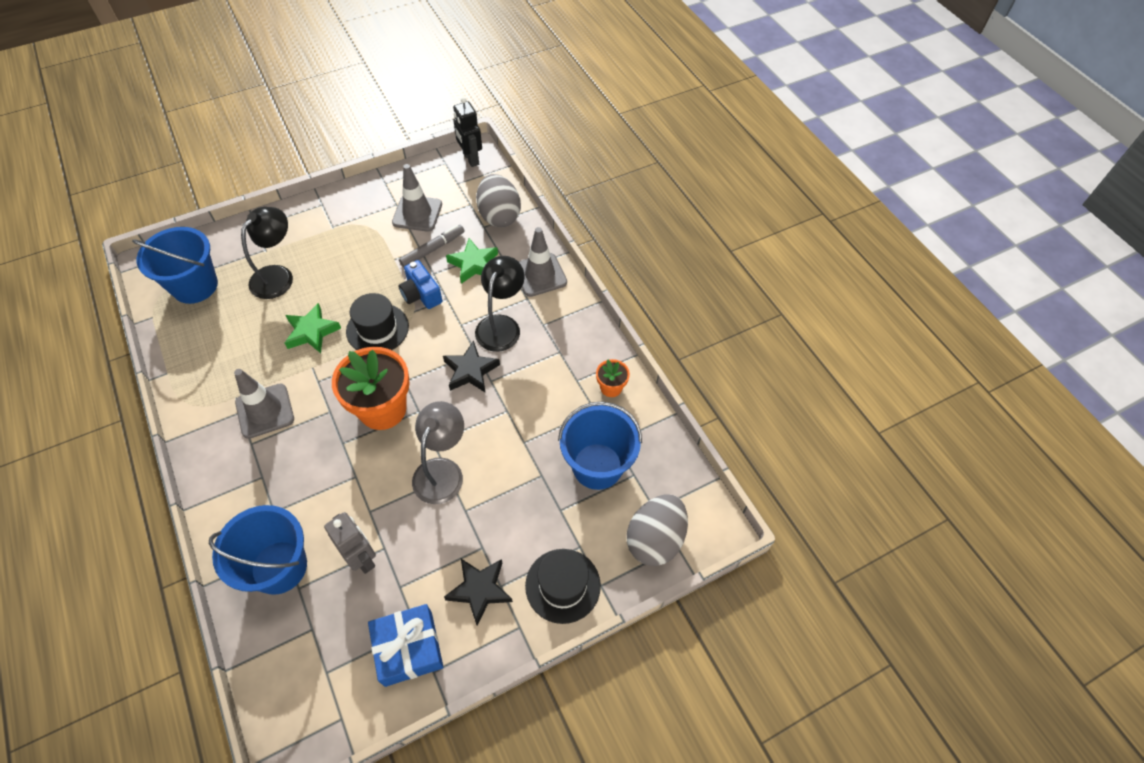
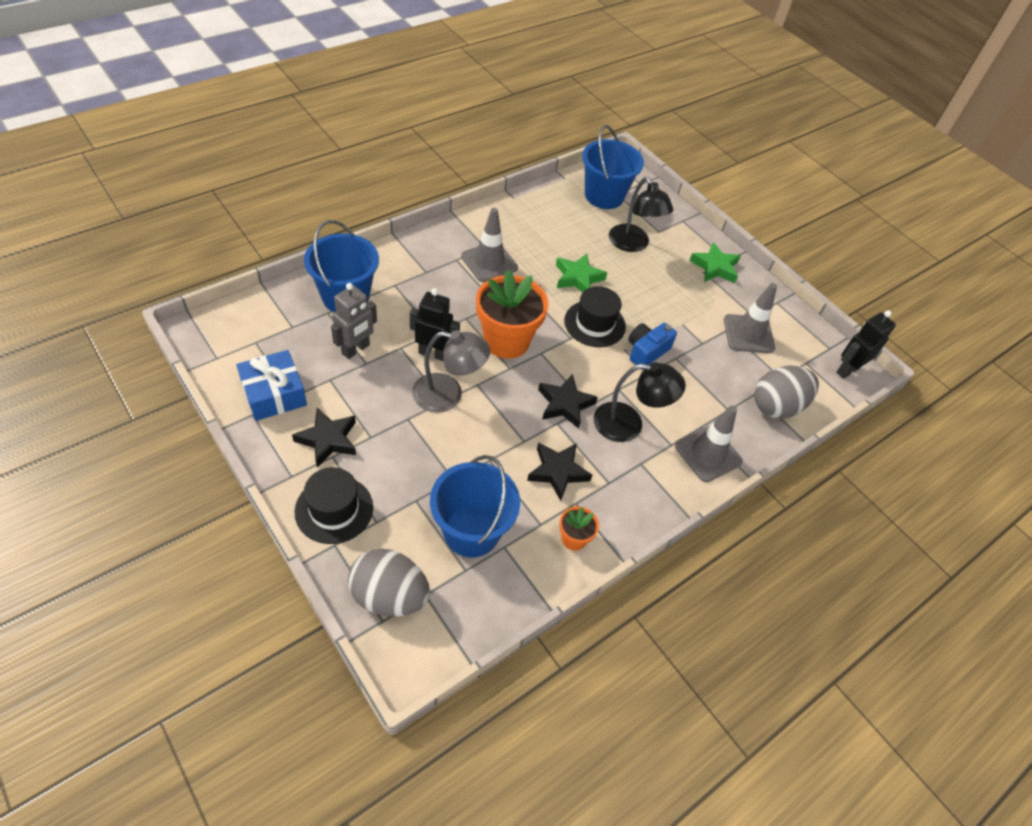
camera: 75 degrees right, 5 degrees down
black lamp [241,207,293,299] -> black lamp turned 45 degrees clockwise [609,177,674,252]
grey marker [399,225,465,268] -> none
green star [446,238,498,284] -> green star moved to [689,242,741,283]
none -> black robot [410,289,460,361]
none -> black star [527,443,592,501]

